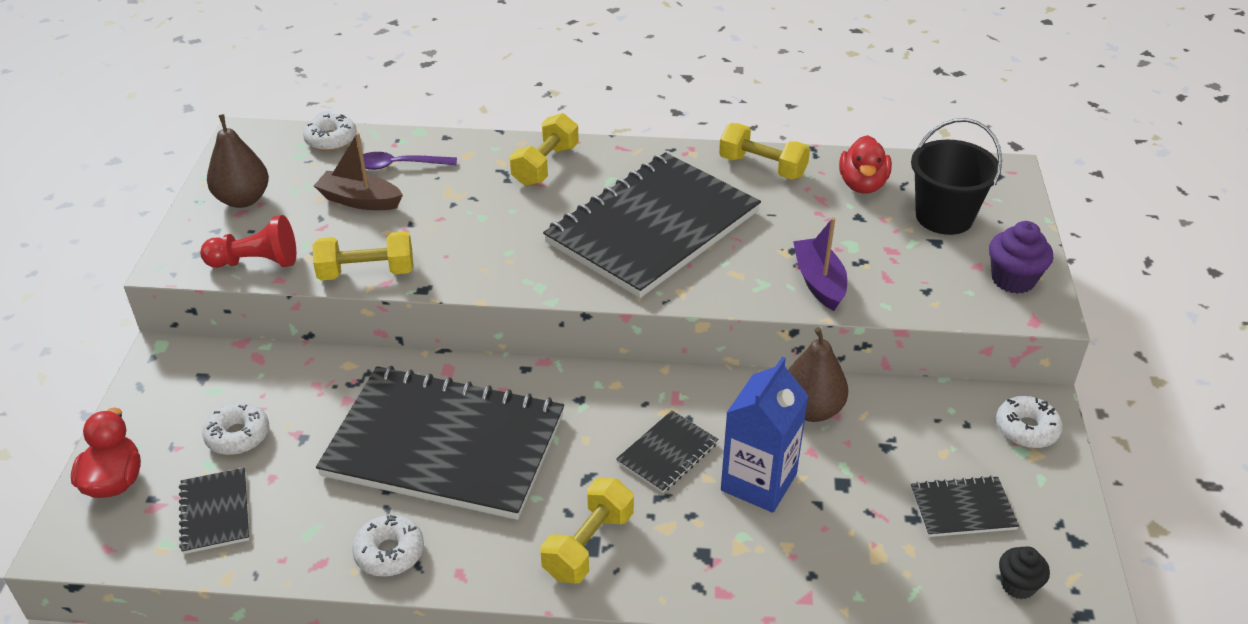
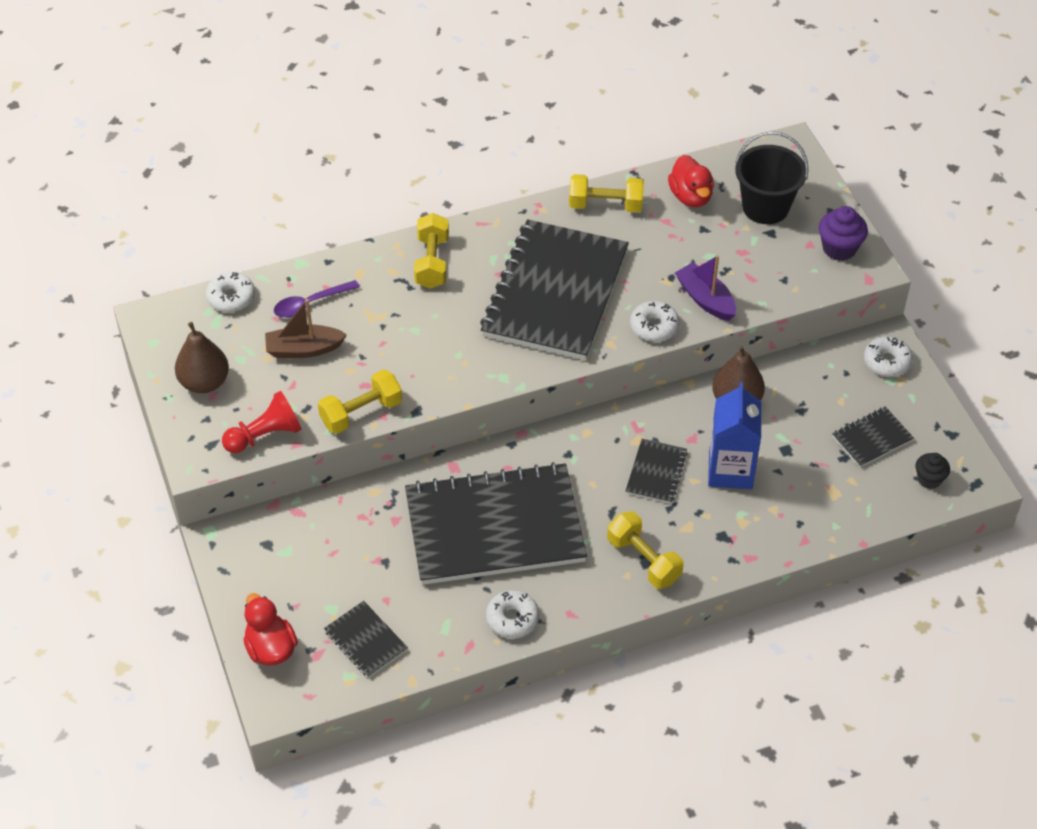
camera: 25 degrees left, 10 degrees up
white donut [202,402,269,455] -> white donut moved to [630,301,680,342]
yellow dumbbell [540,478,634,584] -> yellow dumbbell turned 45 degrees counterclockwise [607,511,684,589]

